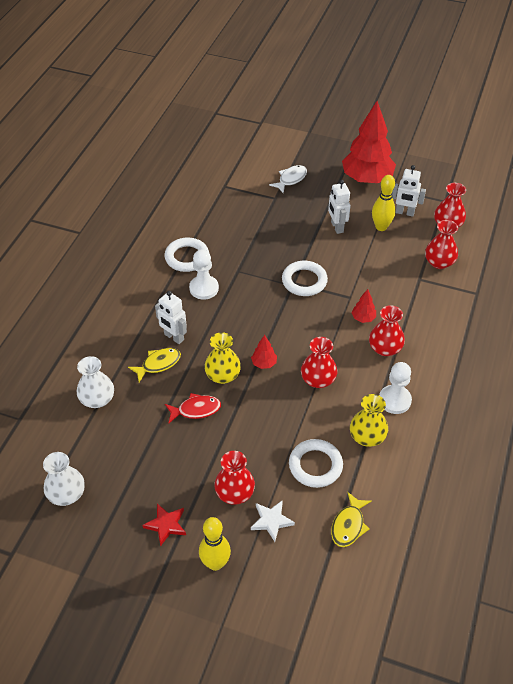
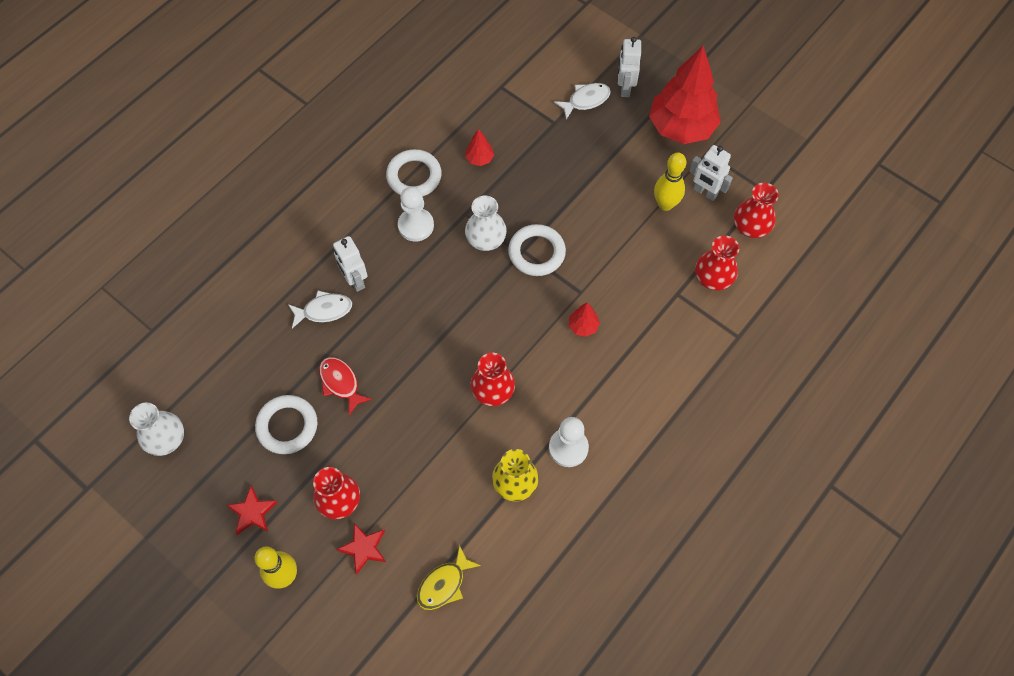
camera: 20 degrees right, 15 degrees up
white vase [77,356,114,408] -> white vase moved to [465,196,507,251]
yellow fish [128,348,181,382] -> white fish [288,291,352,328]
red fish [165,393,221,424] -> red fish turned 135 degrees counterclockwise [319,357,372,415]
yellow vase [204,332,241,384] -> none
red tree [251,335,277,369] -> red tree moved to [465,129,494,166]
white star [251,500,295,542] -> red star [336,523,386,575]
white ring [289,439,343,488] -> white ring moved to [255,395,317,454]
white robot [328,180,350,234] -> white robot moved to [618,37,641,97]
red vase [369,305,405,356] -> none

